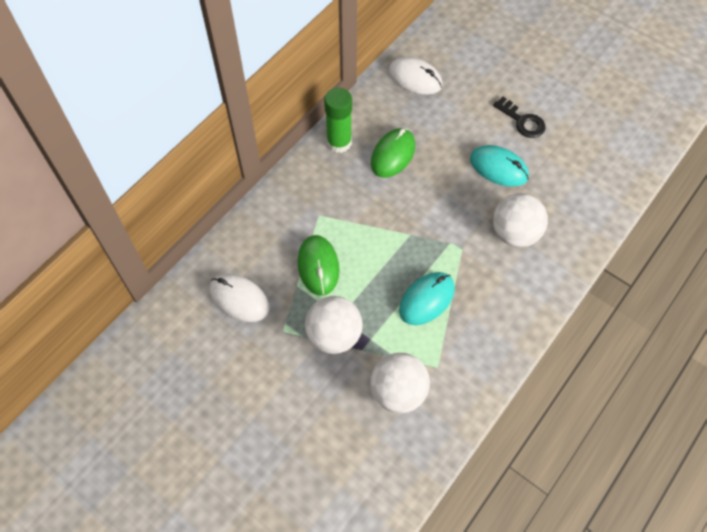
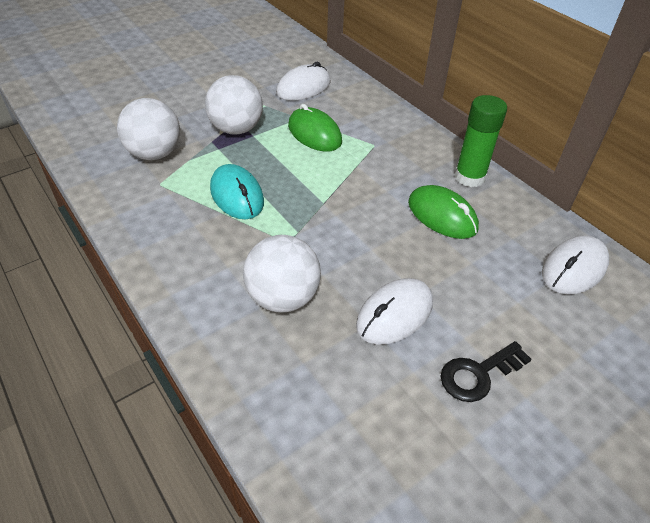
camera: 105 degrees right, 15 degrees down
green mouse [298,235,339,296] -> green mouse turned 45 degrees clockwise [288,104,342,152]
turquoise mouse [470,145,529,187] -> white mouse [356,278,433,344]

